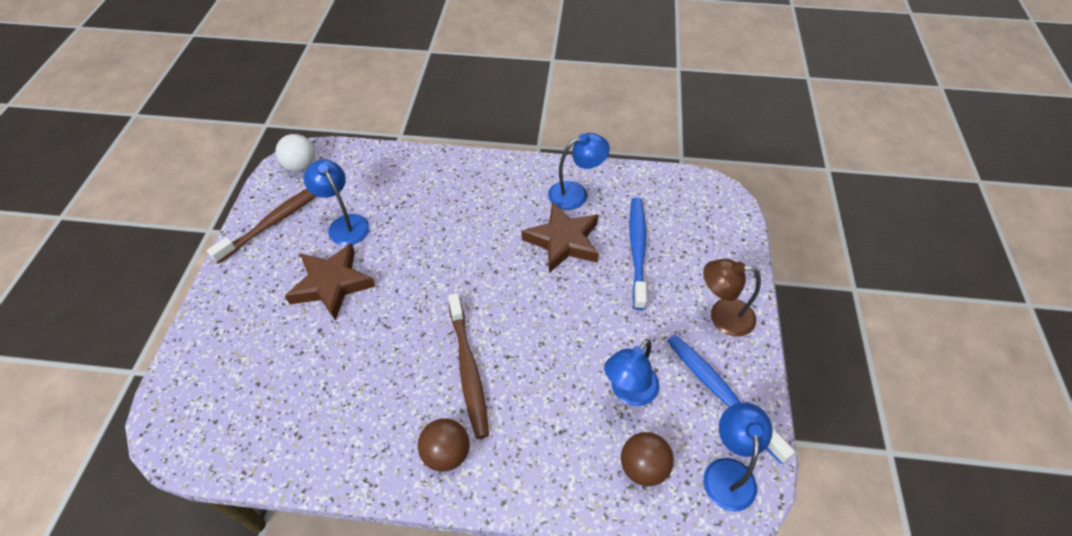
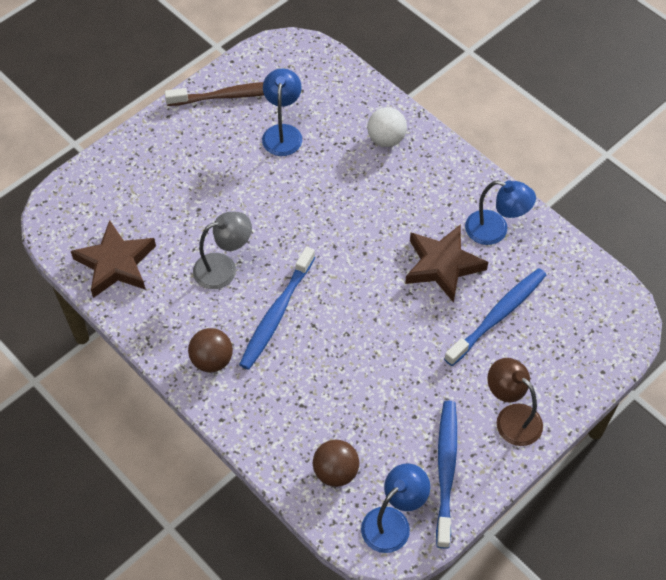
camera: 40 degrees right, 5 degrees up
white ball [275,134,315,172] -> white ball moved to [367,107,407,147]
brown star [285,243,376,321] -> brown star moved to [71,220,156,298]
brown toothbrush [448,293,489,439] -> blue toothbrush [239,246,315,370]
blue lamp [604,339,660,406] -> none
none -> grey lamp [193,212,252,289]

